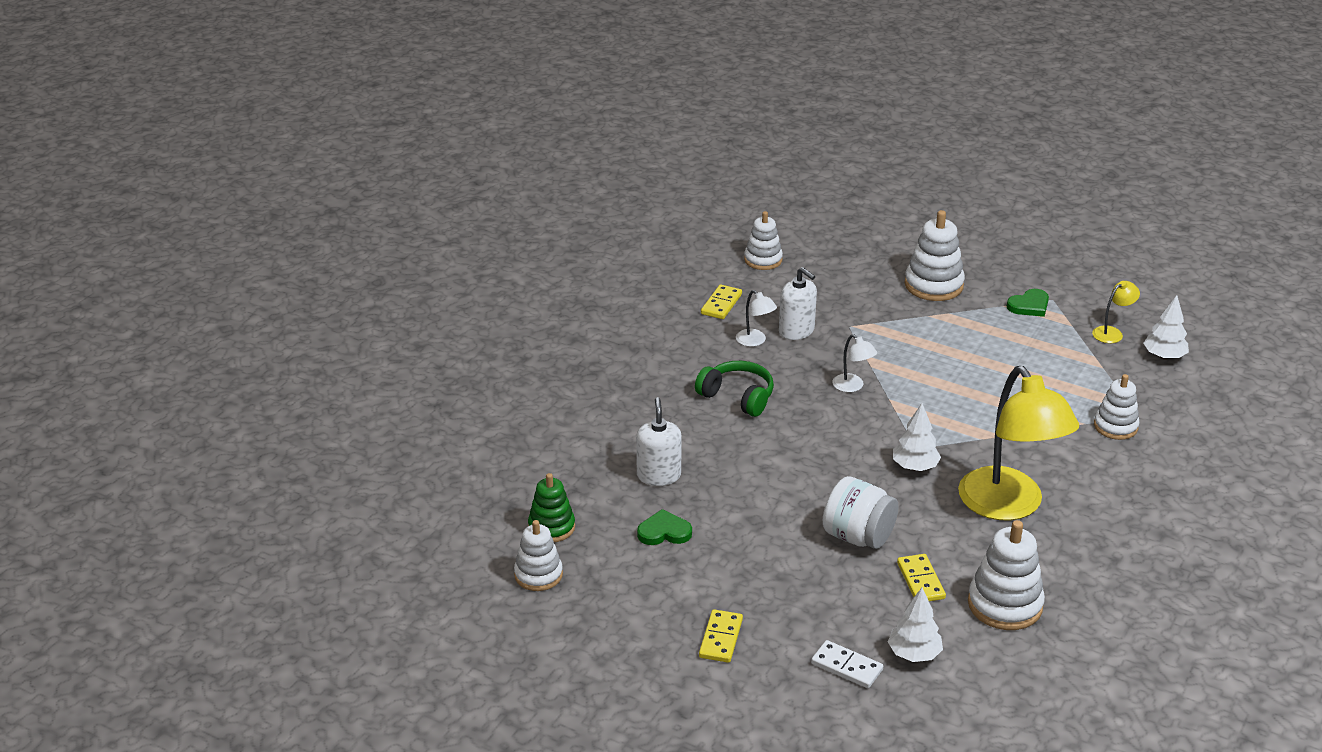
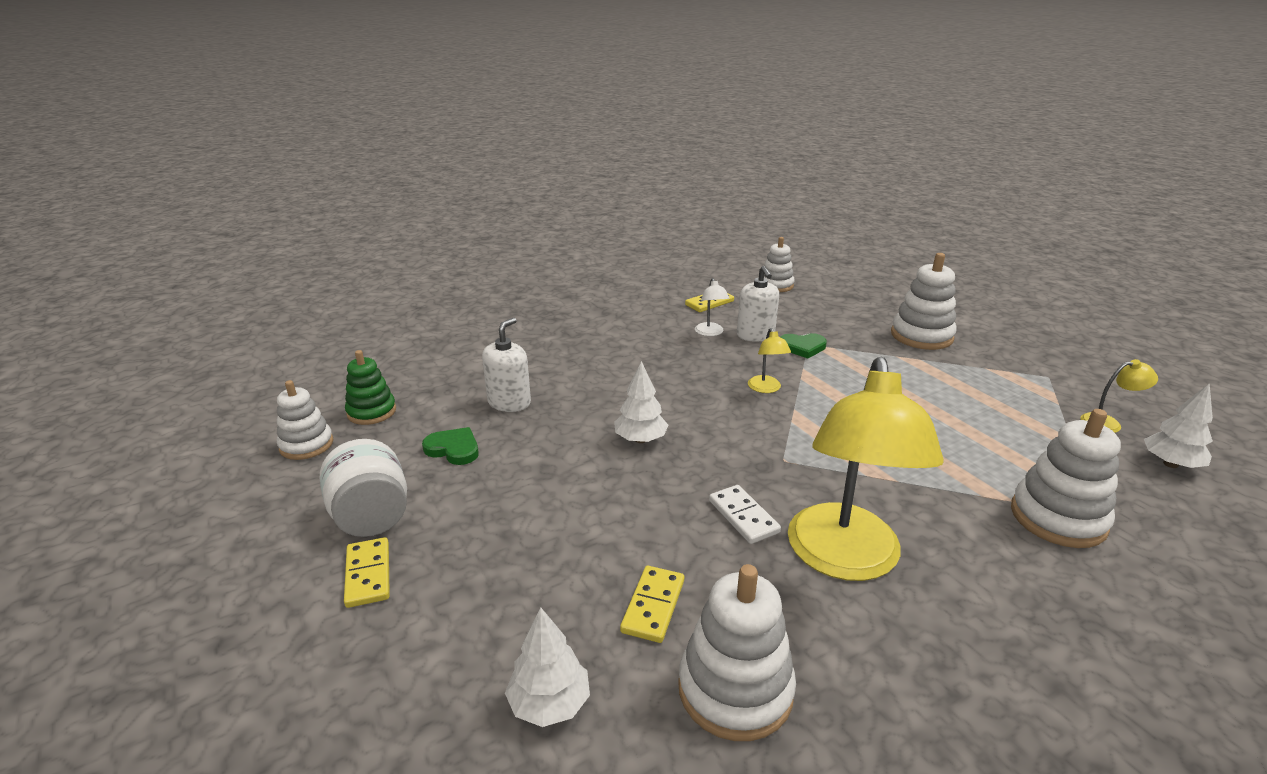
camera: 30 degrees right, 5 degrees down
green headphones [695,361,774,417] -> none
yellow domino [699,610,743,663] -> yellow domino turned 60 degrees counterclockwise [344,537,390,608]
white domino [811,640,883,688] -> white domino moved to [709,485,781,544]
white jar [823,476,899,549] -> white jar moved to [320,439,407,537]
white lamp [832,334,877,392] -> yellow lamp [748,328,791,393]
white tree [893,403,941,471] -> white tree moved to [614,361,668,443]
green heart [1007,289,1049,317] -> green heart moved to [780,333,827,359]
white stacking toy [1094,374,1140,440] -> white stacking toy [1011,409,1121,548], size x1.50

